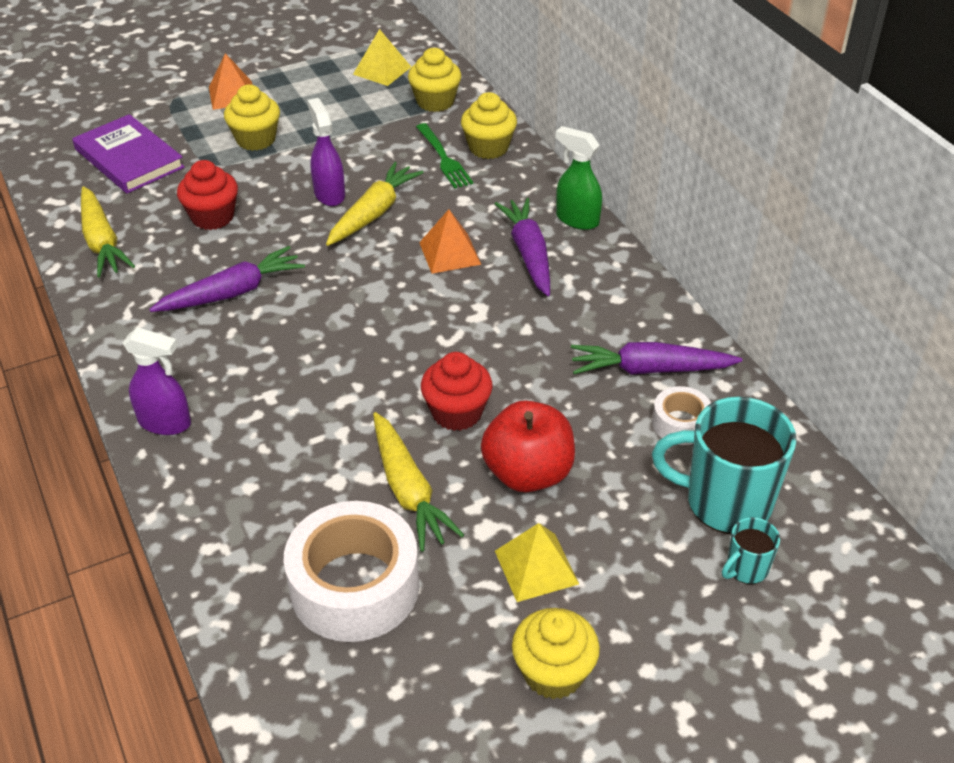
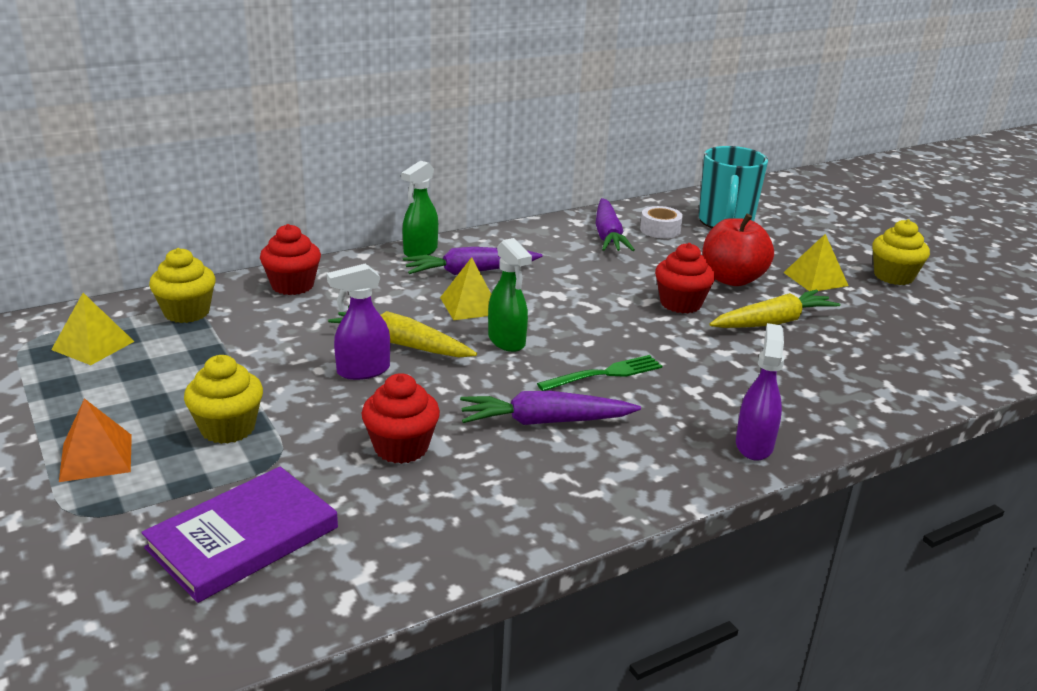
camera: 95 degrees left, 15 degrees down
yellow carrot [81,186,135,278] -> none
purple carrot [149,246,305,312] -> purple carrot turned 60 degrees counterclockwise [460,391,641,425]
white tape [284,501,419,642] -> none
green fork [416,123,473,189] -> green fork moved to [537,355,662,391]
orange pyramid [419,209,481,274] -> yellow pyramid [440,257,491,320]
yellow cupcake [461,92,517,159] -> red cupcake [260,224,321,295]
turquoise mug [722,517,780,584] -> none
none -> green spray bottle [488,238,532,352]

